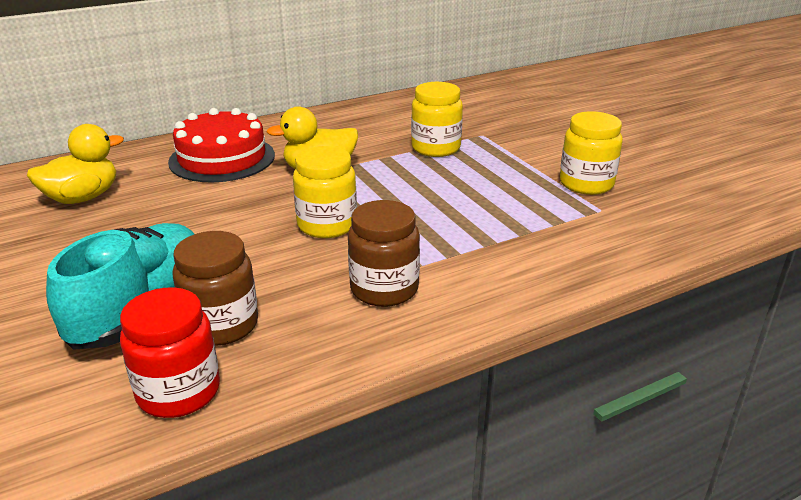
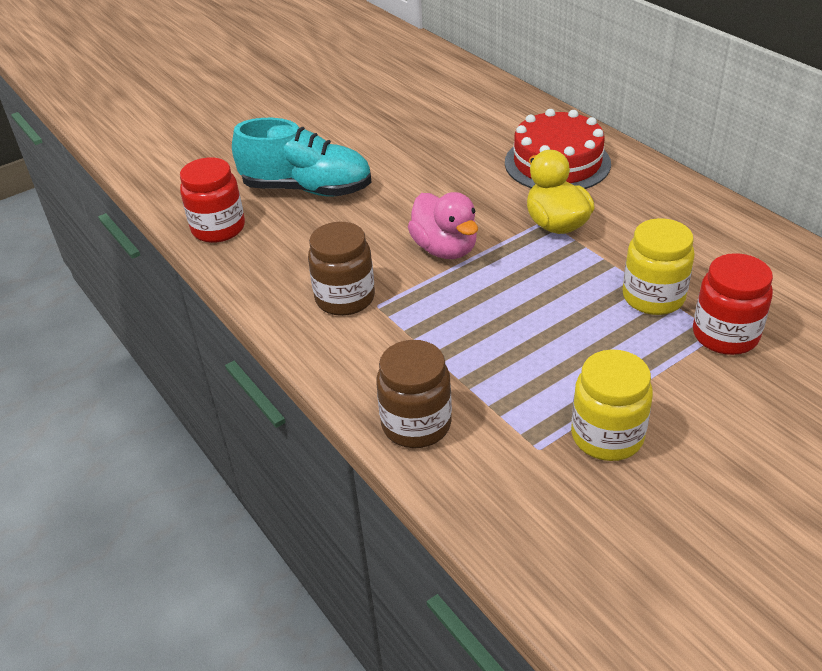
camera: 85 degrees right, 10 degrees up
yellow duck [27,124,124,204] -> none
brown jar [172,231,258,346] -> brown jar moved to [376,340,452,448]
yellow jar [293,146,357,238] -> pink duck [408,192,478,259]
none -> red jar [693,253,773,355]

